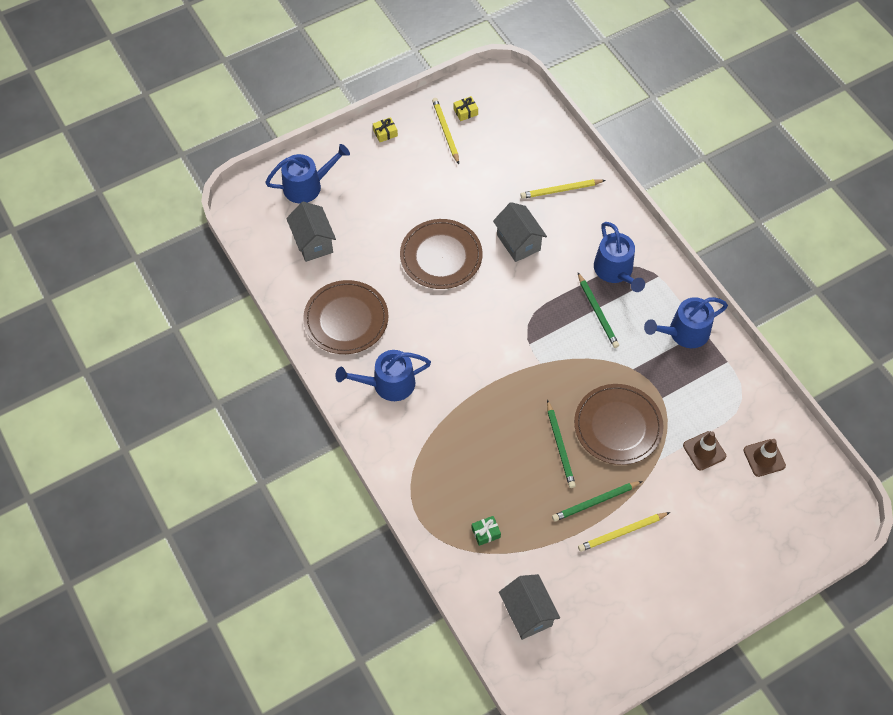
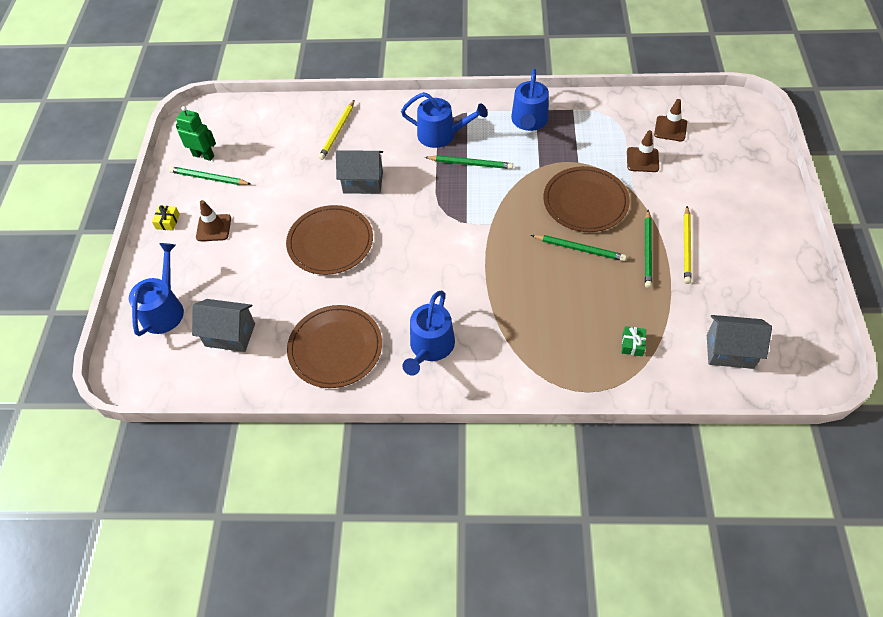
camera: 55 degrees left, 5 degrees down
yellow pencil [432,98,459,164] -> green pencil [169,166,251,185]
yellow gift [454,96,478,121] -> green robot [176,106,216,161]
none -> brown traffic cone [196,200,231,241]

